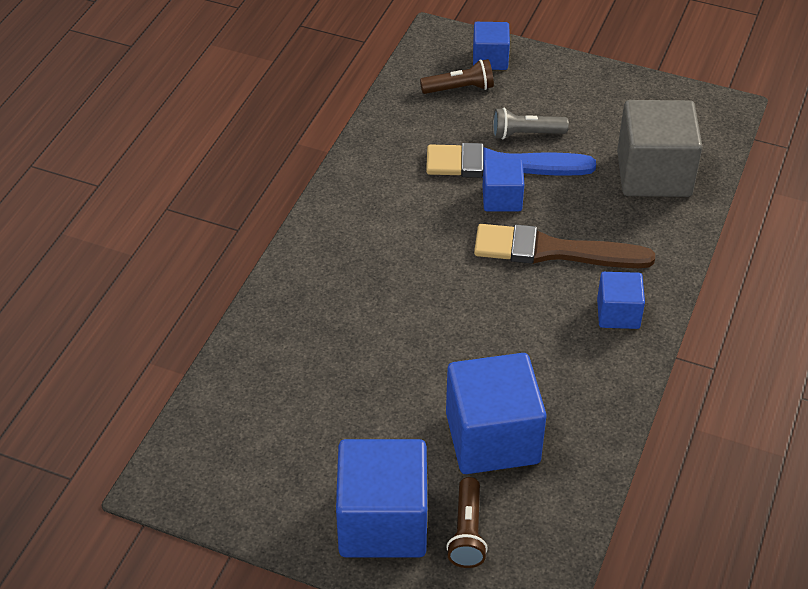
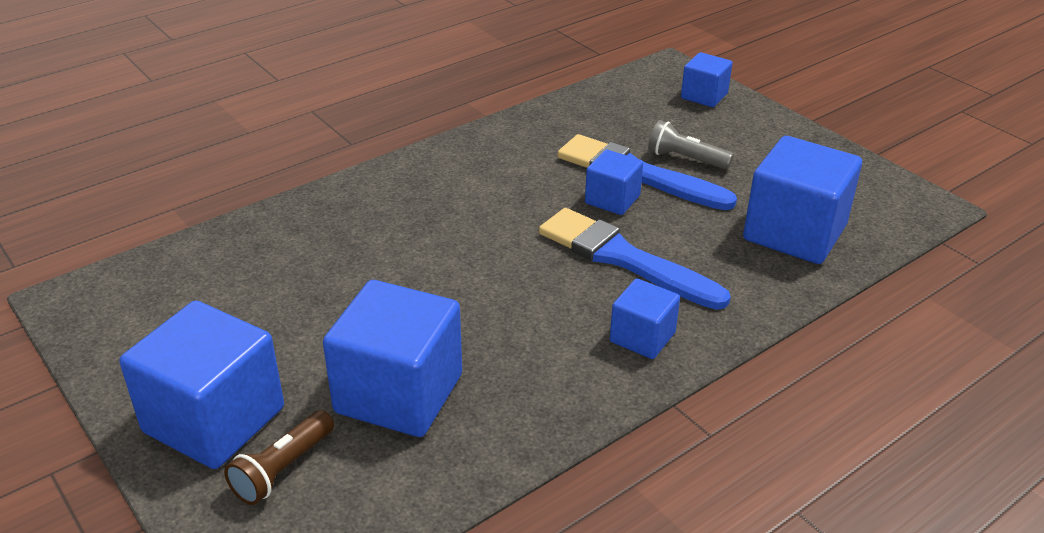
camera: 30 degrees right, 10 degrees down
brown flashlight [420,59,494,94] -> none
brown brush [474,224,655,268] -> blue brush [539,208,731,310]
grey cube [617,100,703,197] -> blue cube [743,136,862,264]

